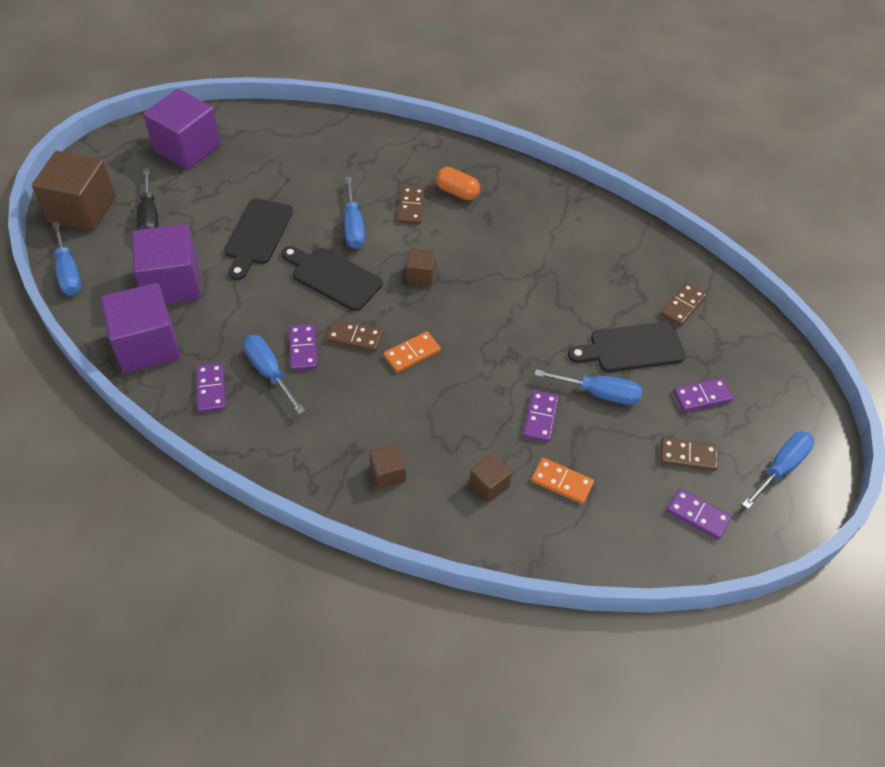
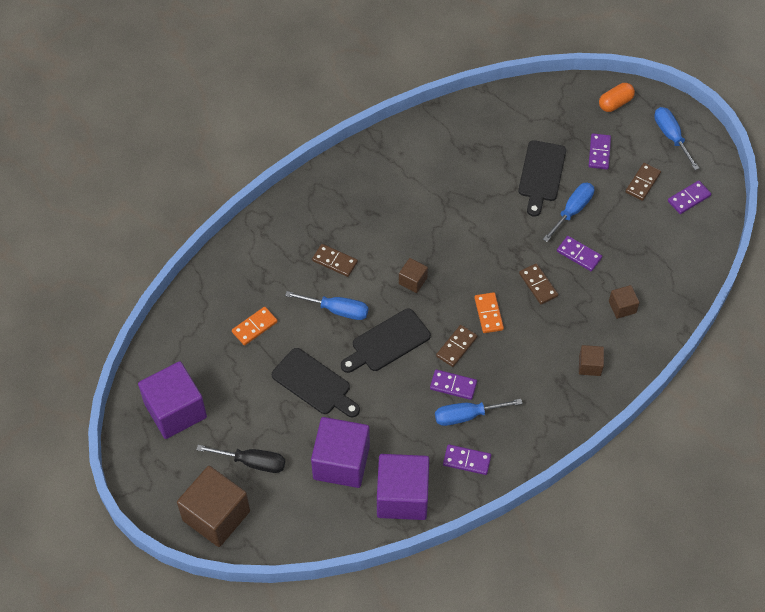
camera: 65 degrees left, 5 degrees up
blue screwdriver [52,221,82,295] -> none
orange capsule [436,167,480,200] -> orange capsule moved to [599,83,635,112]
orange domino [531,458,594,504] -> orange domino moved to [232,307,278,346]
brown domino [660,283,707,326] -> brown domino moved to [519,263,558,305]

